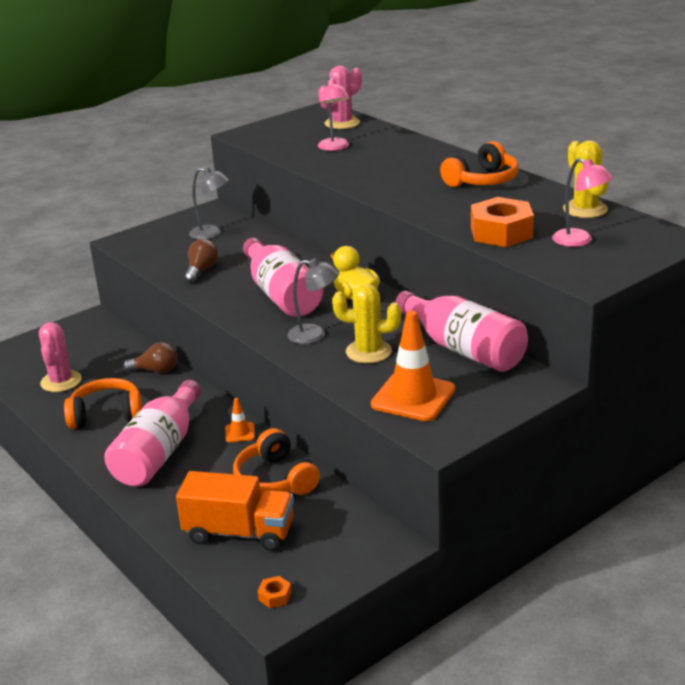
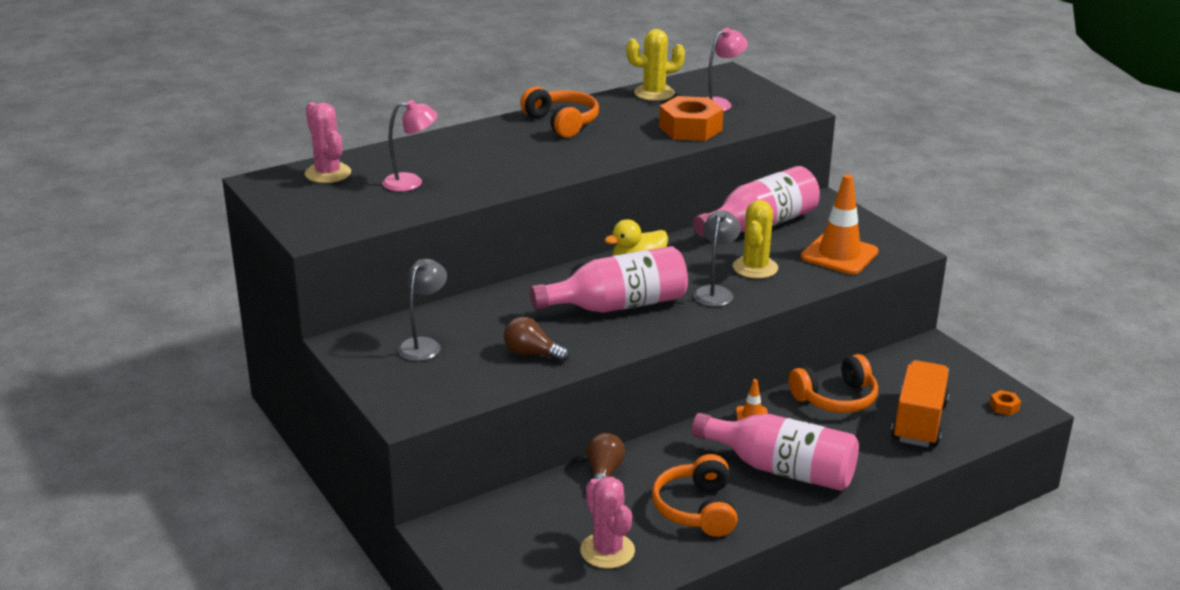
camera: 85 degrees left, 0 degrees up
pink cactus [39,322,82,392] -> pink cactus turned 60 degrees clockwise [580,477,635,569]

